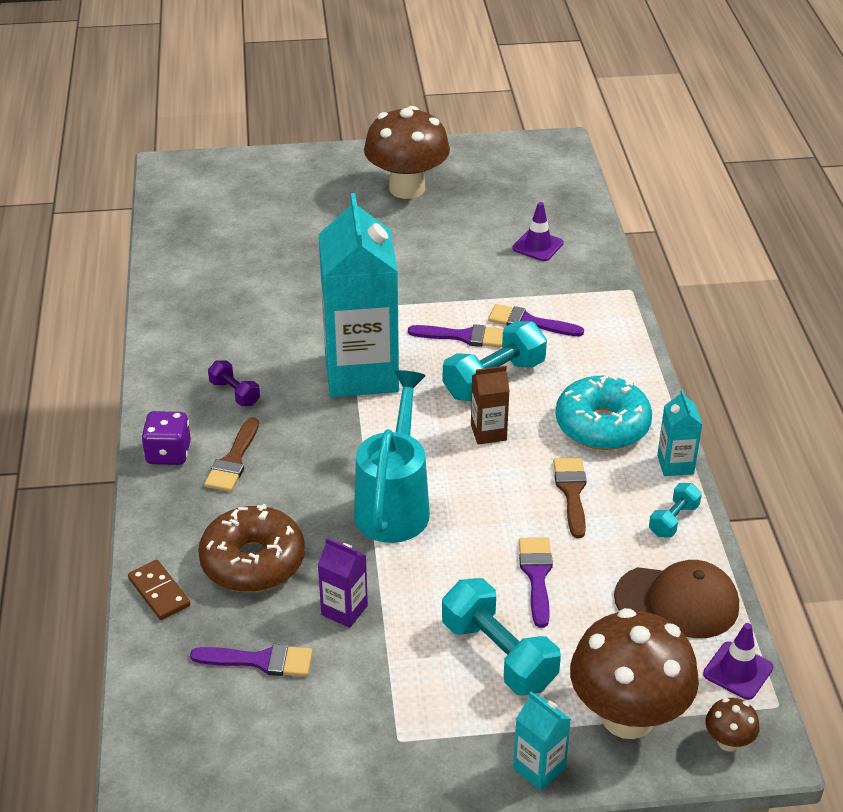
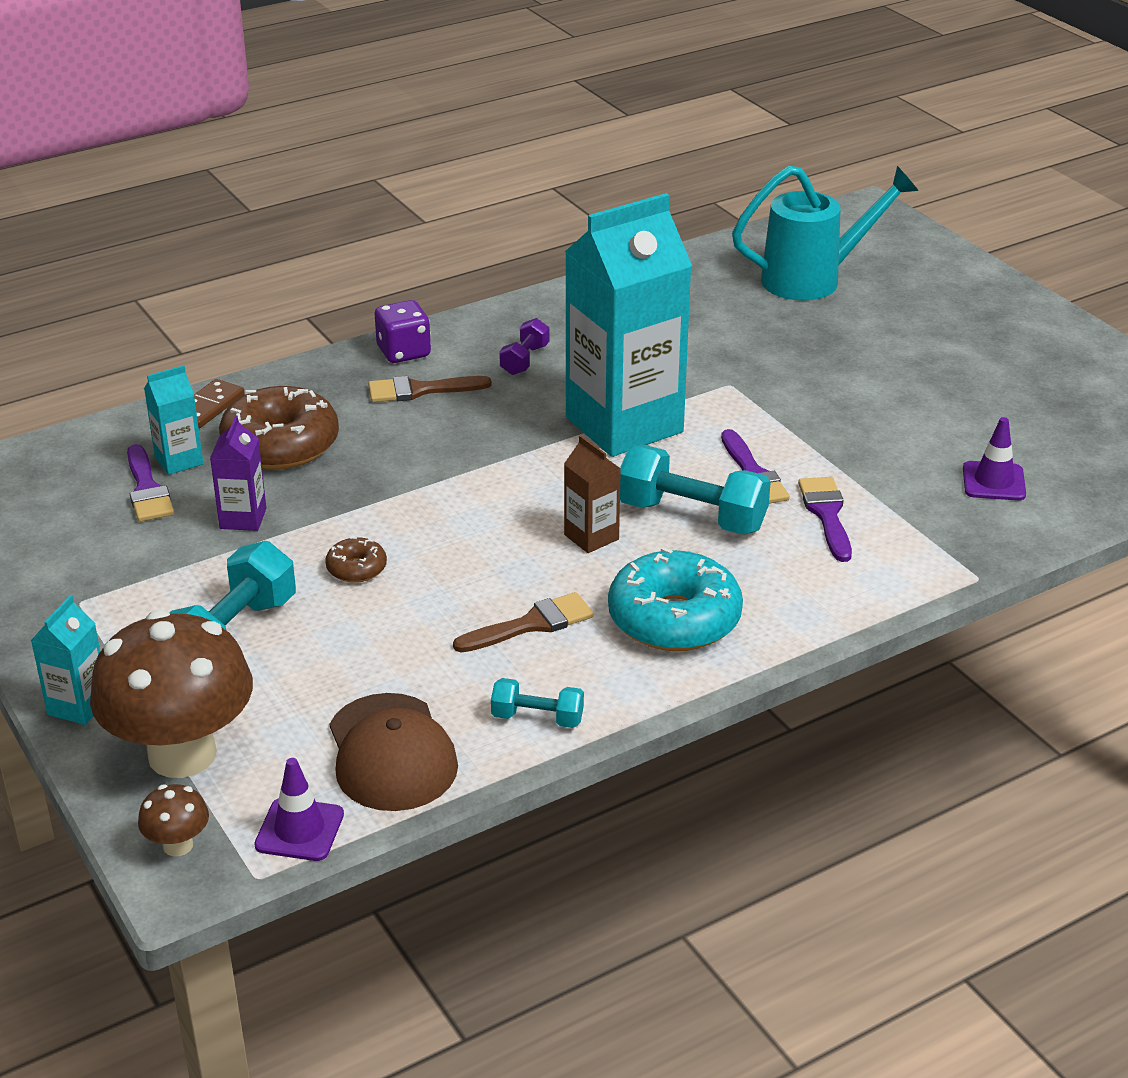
camera: 65 degrees right, 5 degrees down
turquoise watering can [354,370,430,543] -> turquoise watering can moved to [732,166,919,301]
brown mushroom [364,106,450,199] -> none
purple brush [519,537,553,628] -> none
turquoise carton [657,389,703,476] -> turquoise carton moved to [144,365,203,475]
none -> brown donut [325,536,387,583]

